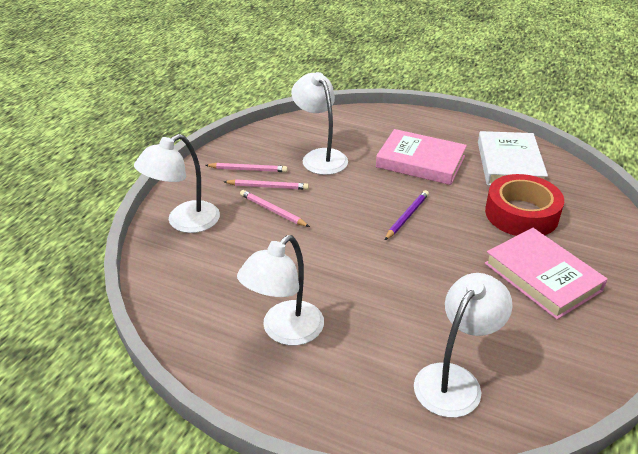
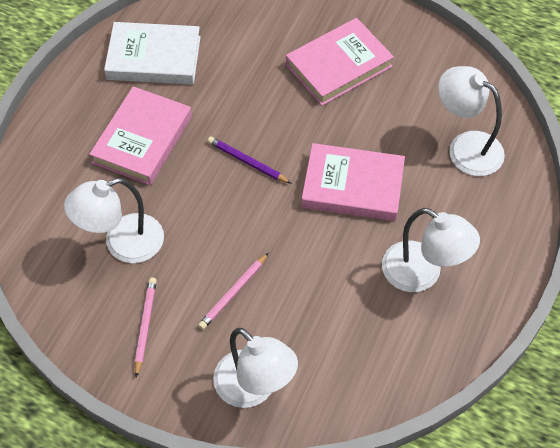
camera: 90 degrees left, 20 degrees up
pink pencil [224,179,309,190] -> none
red tape [485,174,564,236] -> none
none -> pink book [301,143,405,221]

